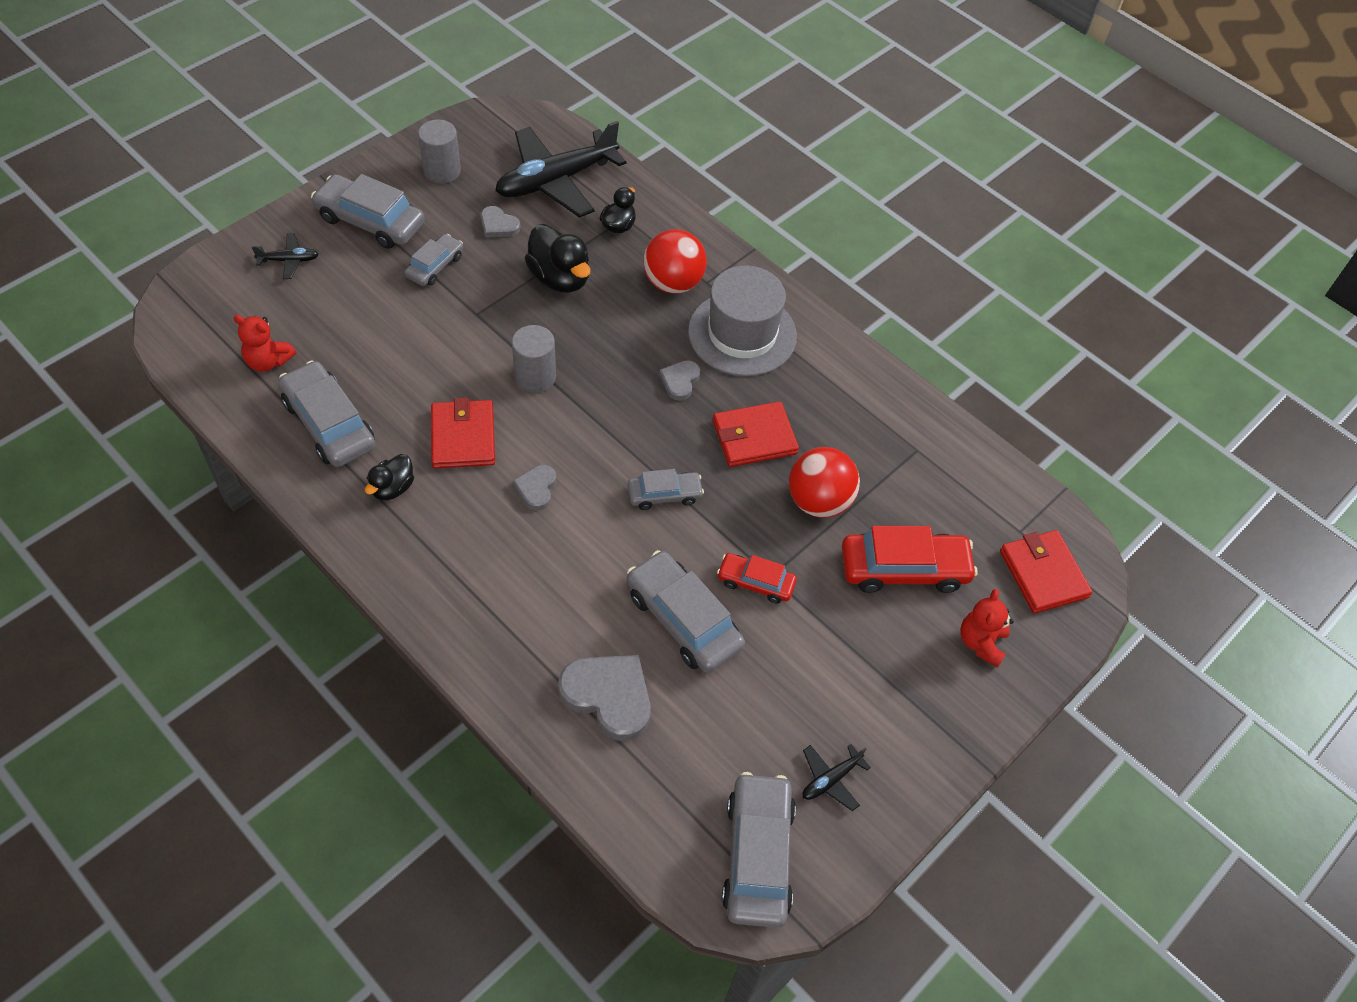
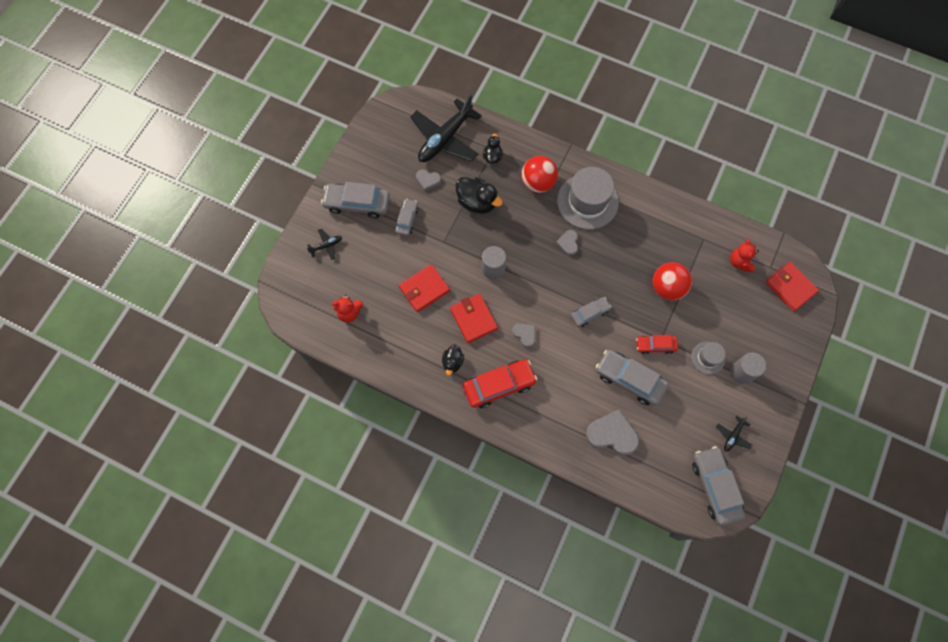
camera: 15 degrees left, 15 degrees up
grey car [278,360,376,467] -> none
grey cylinder [418,120,461,184] -> grey cylinder moved to [730,353,766,384]
grey heart [513,465,556,510] -> grey heart turned 150 degrees clockwise [512,323,535,348]
red wallet [713,401,799,467] -> red wallet moved to [399,264,450,312]
red car [842,526,977,593] -> red car moved to [463,359,537,408]
red teddy bear [960,589,1014,667] -> red teddy bear moved to [730,238,759,272]
none -> grey hat [691,342,725,374]

